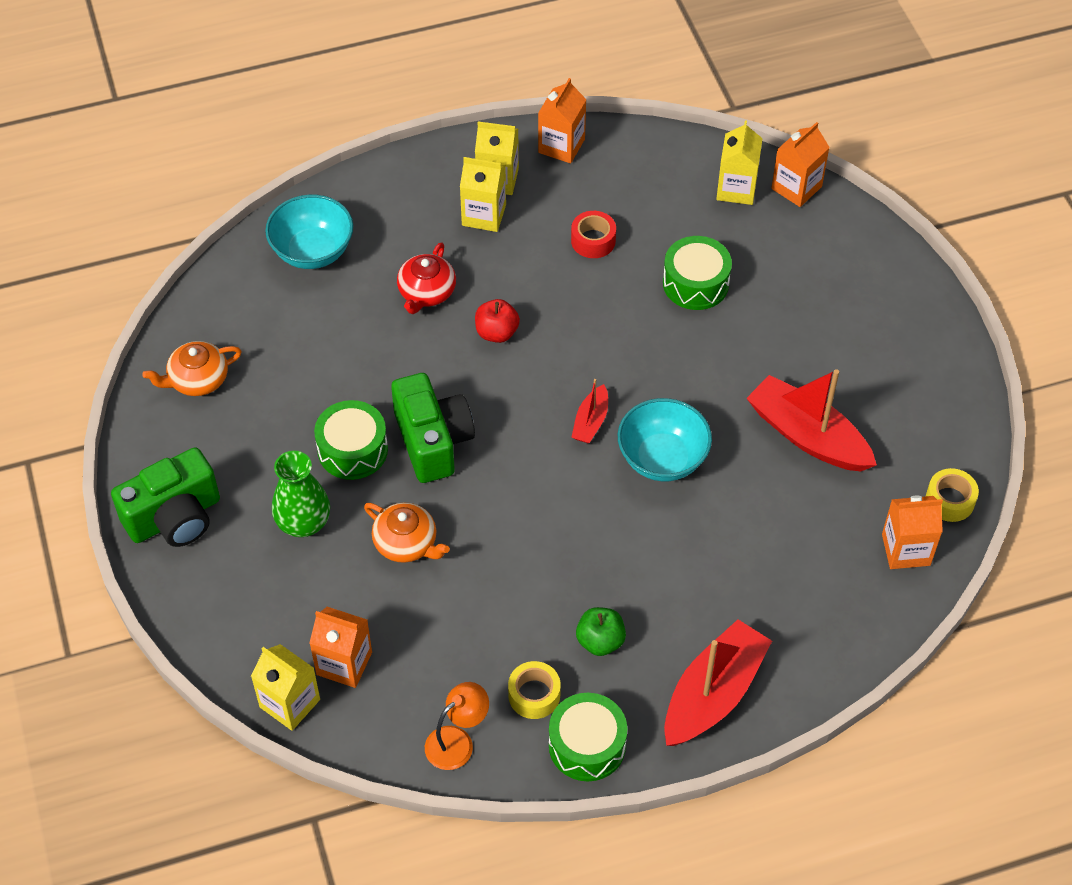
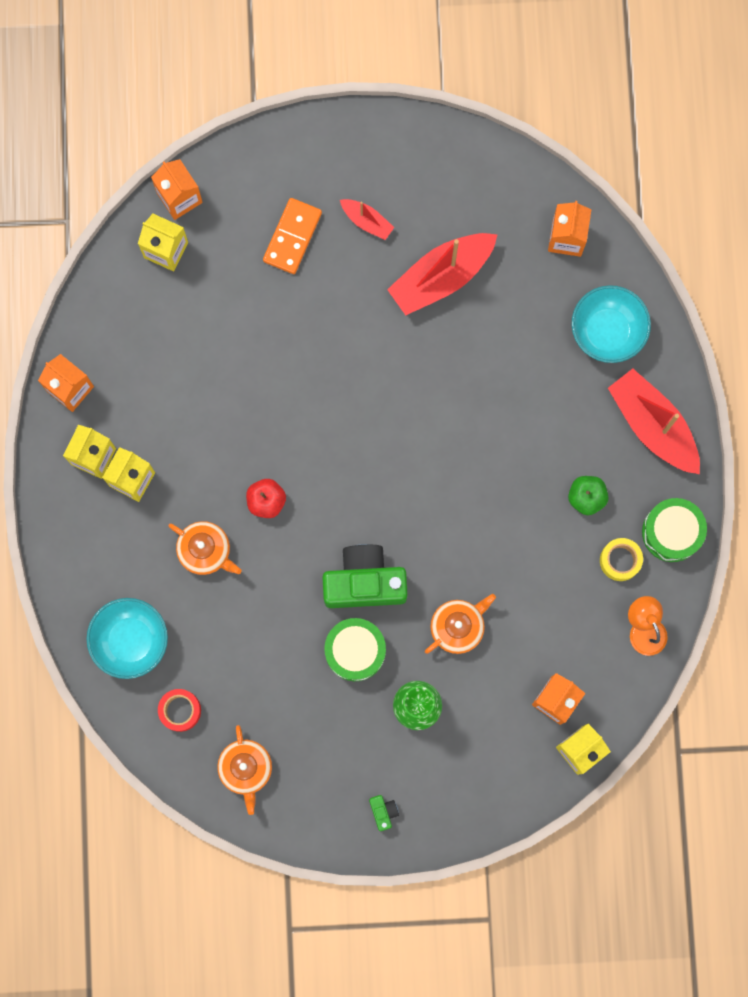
camera: 75 degrees left, 25 degrees up
green camera [111,447,220,547] -> green camera [369,795,399,831], size x0.41
red teapot [397,242,456,314] -> orange teapot [168,521,242,575]
red tape [571,211,616,258] -> red tape moved to [158,689,201,732]
red boat [571,379,608,443] -> red boat moved to [340,199,394,240]
turquoise bowl [618,398,712,481] -> turquoise bowl moved to [572,285,651,363]
green drum [663,236,732,310] -> none
yellow tape [926,468,979,522] -> none
none -> orange domino [263,198,322,274]

